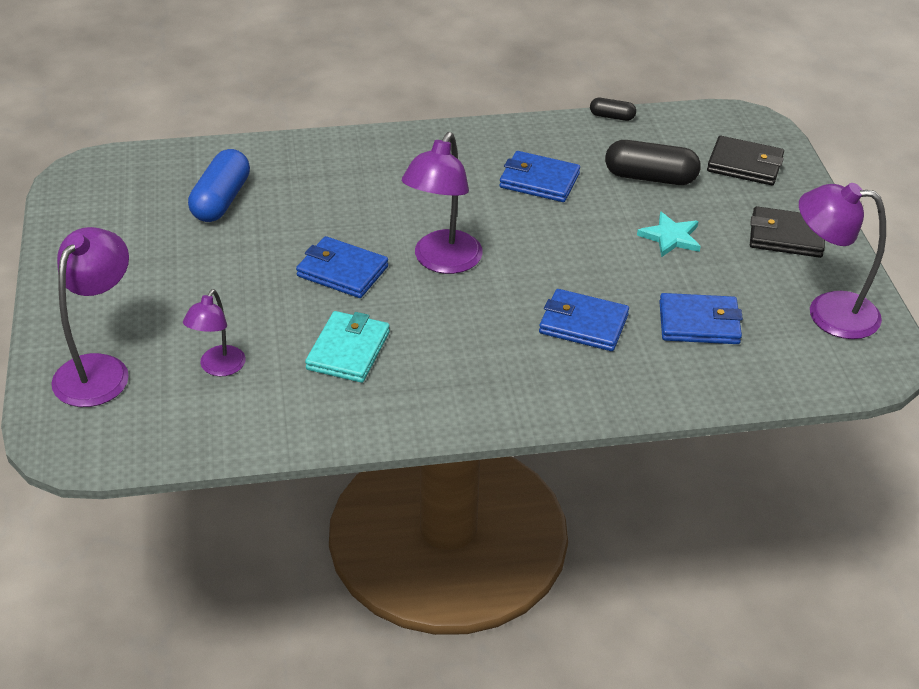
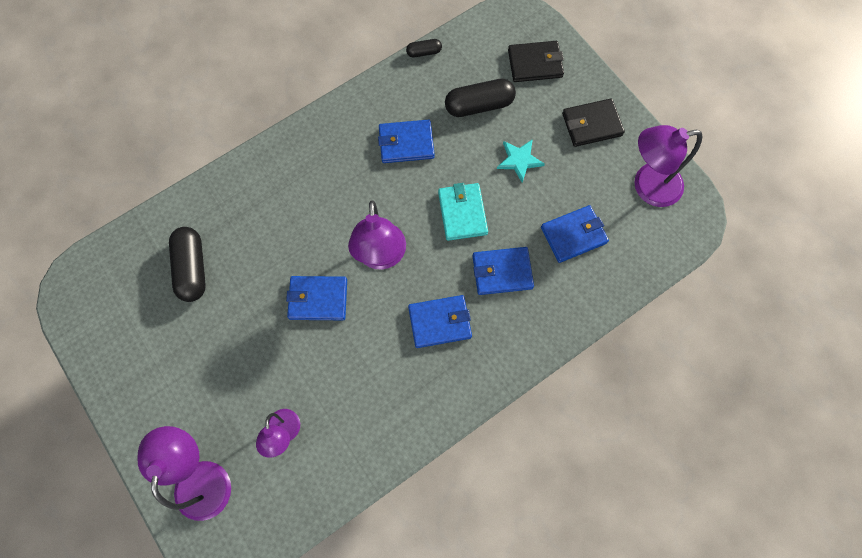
camera: 25 degrees left, 30 degrees up
blue capsule [188,149,250,222] -> black capsule [169,227,206,302]
turquoise wallet [305,311,390,383] -> turquoise wallet moved to [438,183,488,241]
none -> blue wallet [408,295,472,348]

